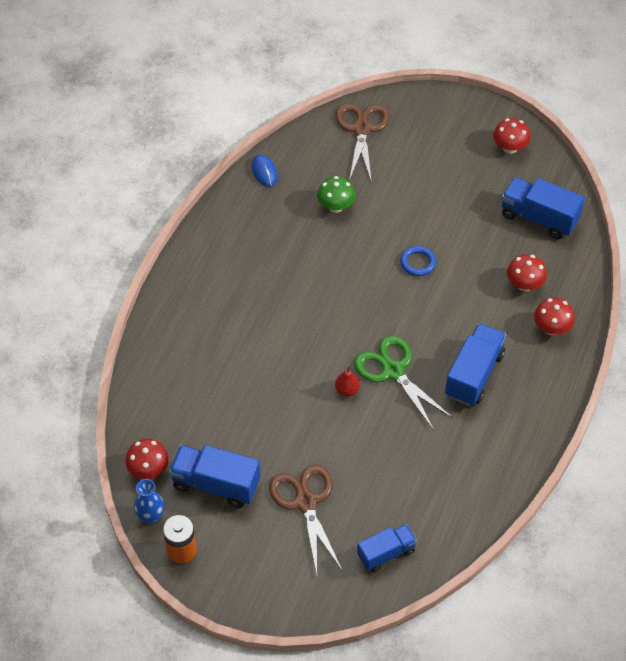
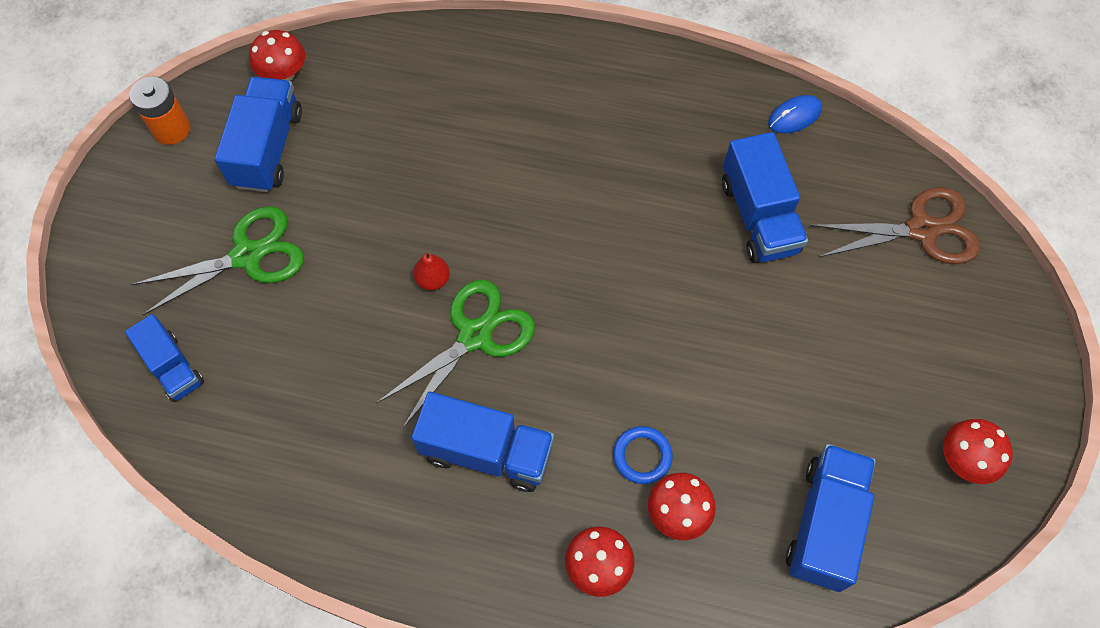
camera: 80 degrees right, 10 degrees up
blue vase [134,479,164,523] -> none
brown scissors [269,465,342,574] -> green scissors [131,206,304,315]
green mushroom [317,176,355,213] -> blue truck [722,132,808,263]
blue ring [400,246,436,276] -> blue ring moved to [613,426,673,484]

